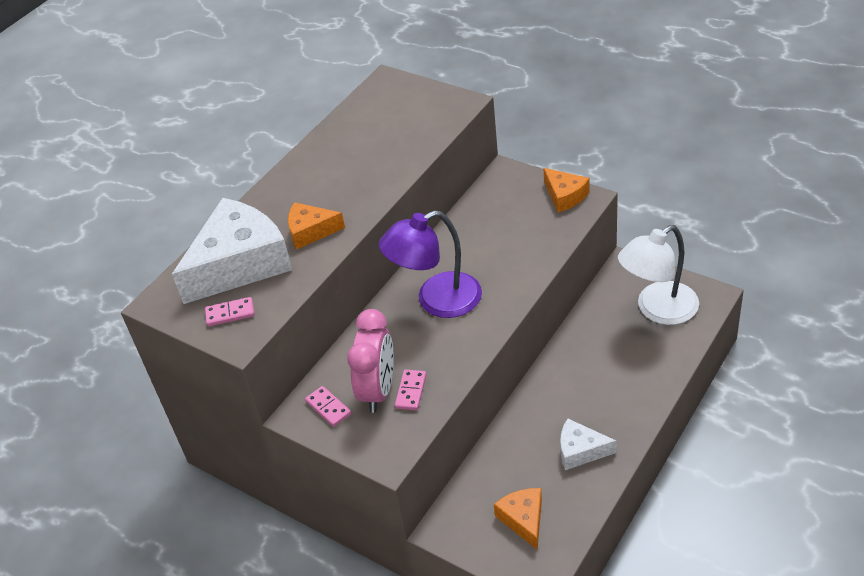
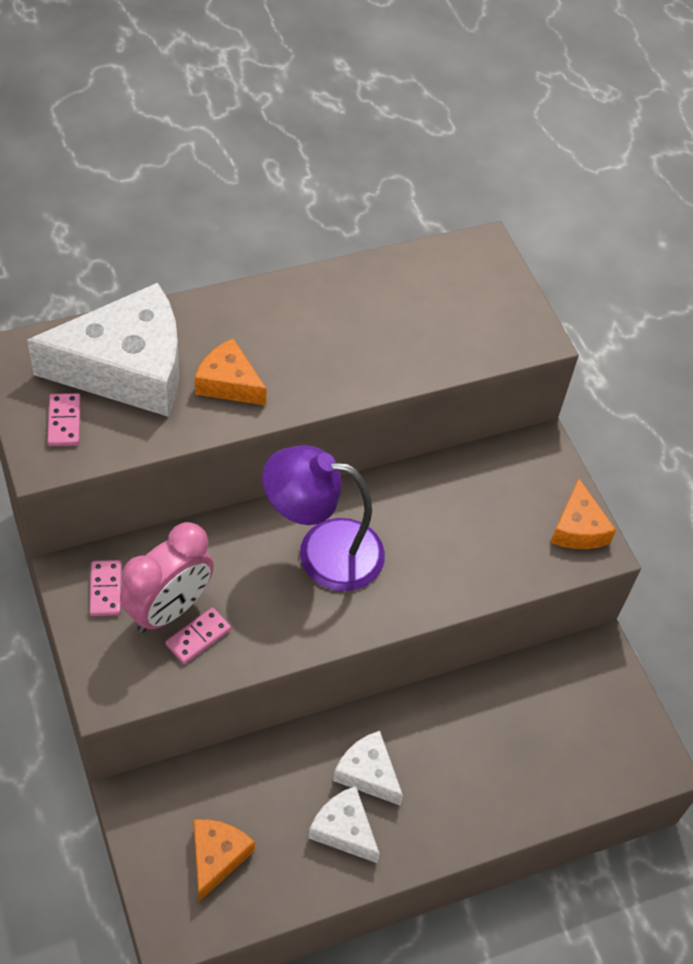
camera: 25 degrees right, 10 degrees up
pink domino [205,297,255,326] -> pink domino turned 60 degrees clockwise [47,393,81,446]
white lamp [618,225,699,325] -> none
none -> white cheese [333,731,403,805]

